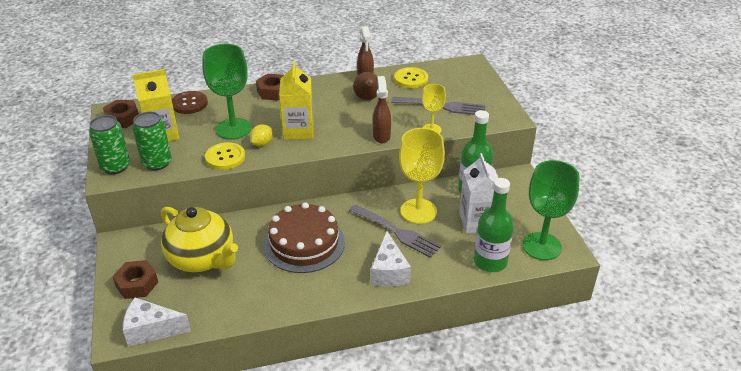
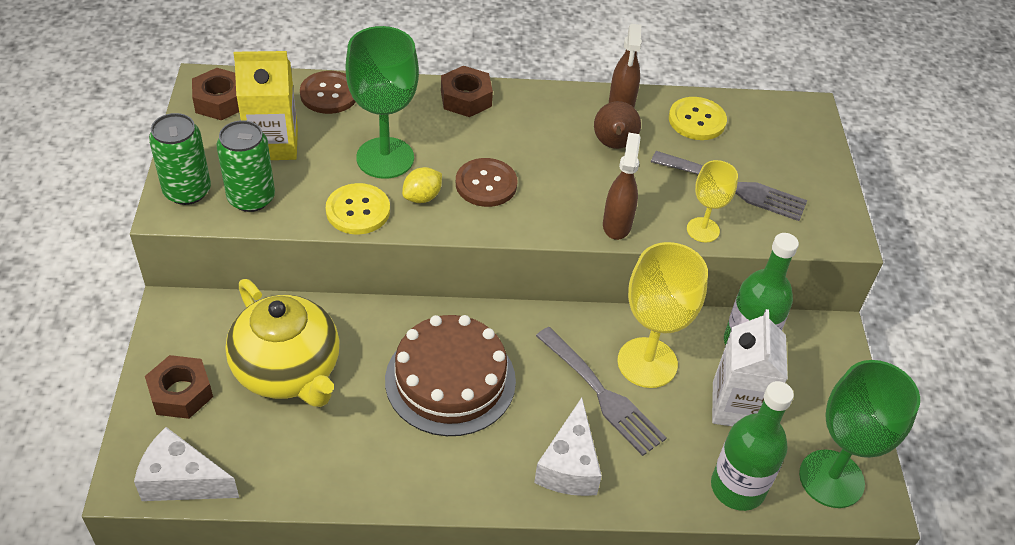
camera: 10 degrees right, 10 degrees up
yellow carton [279,61,314,140] -> brown button [456,158,518,207]

